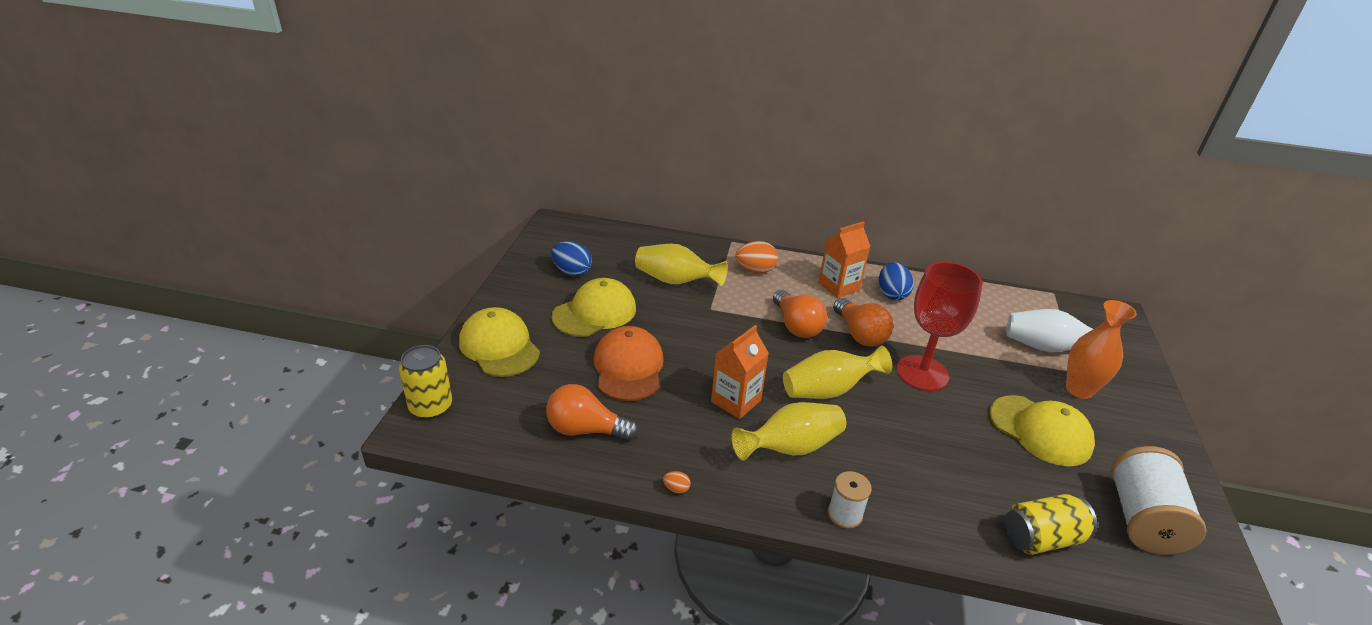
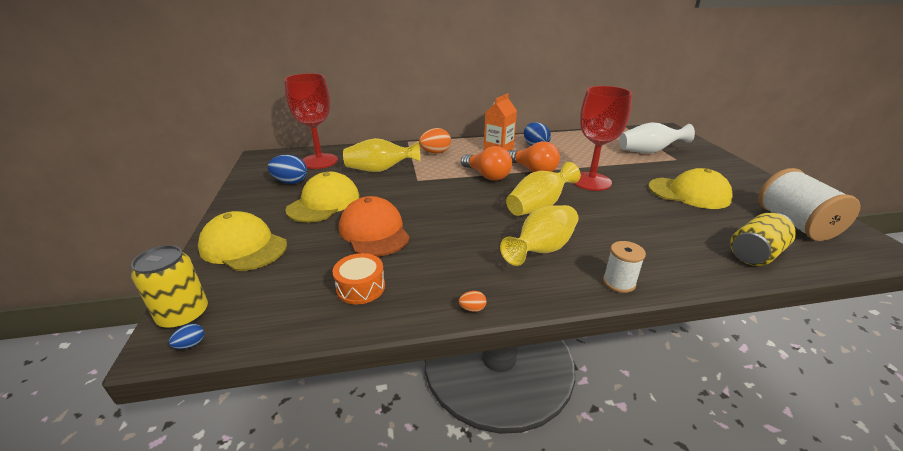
camera: 20 degrees left, 5 degrees down
orange light bulb [546,384,639,441] -> orange drum [333,253,385,305]
orange carton [711,325,769,419] -> none
orange vase [1066,300,1137,399] -> none
none -> blue egg [169,324,204,349]
none -> red goblet [284,73,338,169]

